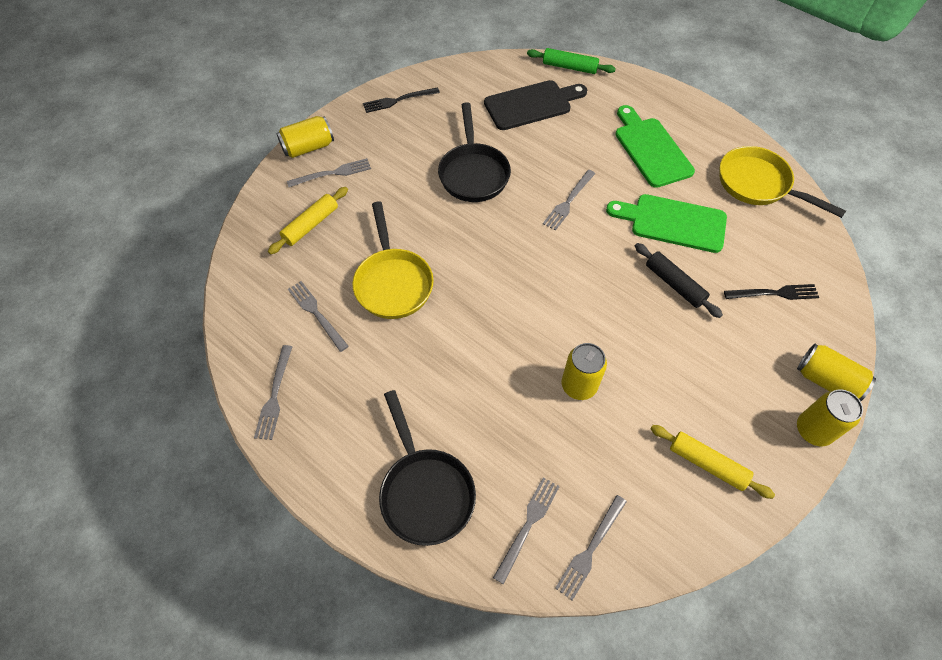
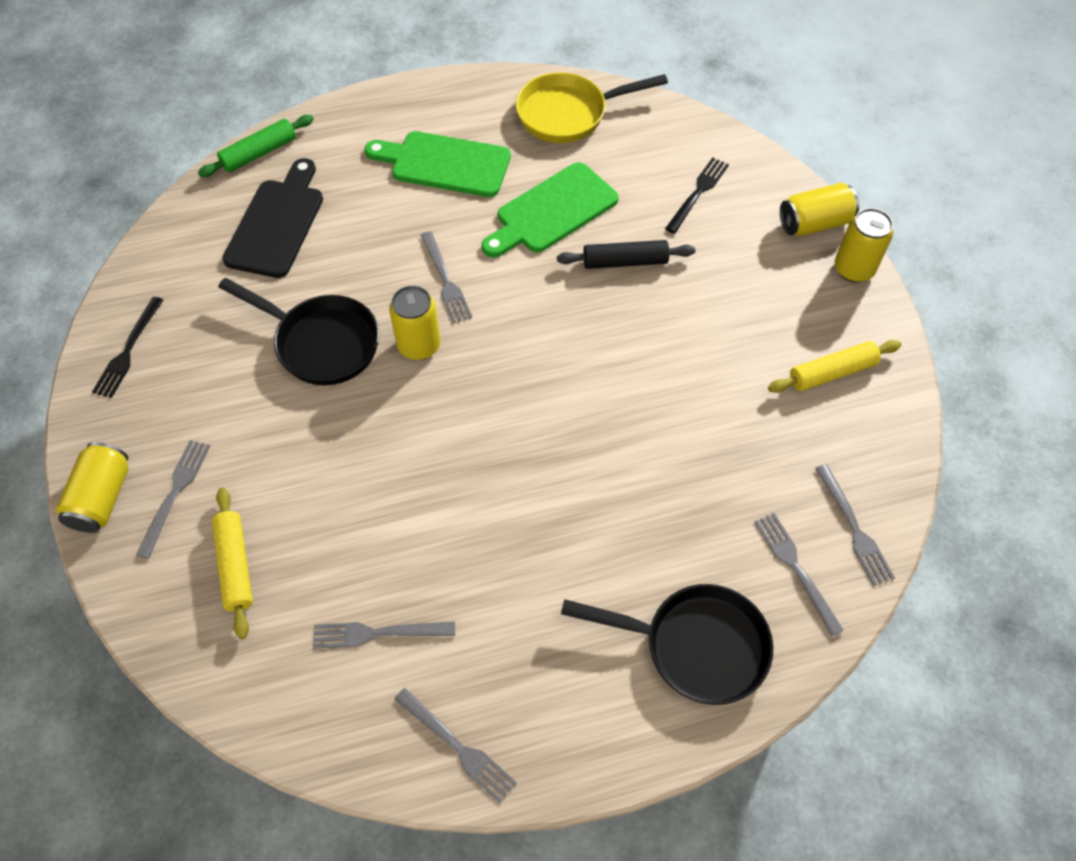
camera: 55 degrees left, 0 degrees up
yellow pan [352,201,434,319] -> none
yellow can [562,343,607,400] -> yellow can moved to [389,286,441,360]

